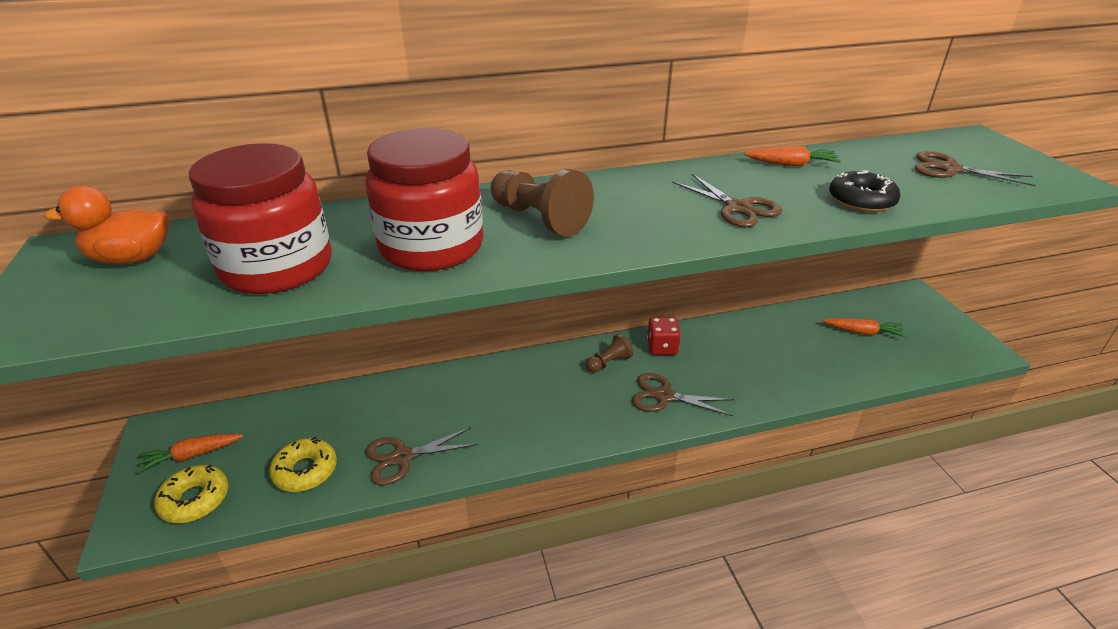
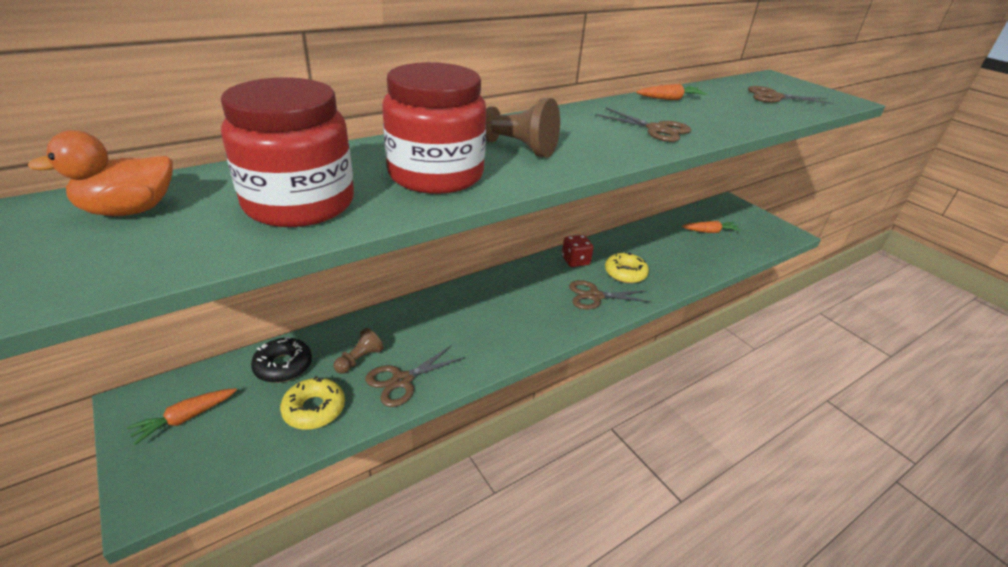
camera: 20 degrees left, 0 degrees up
yellow donut [154,465,229,523] -> yellow donut moved to [605,252,649,283]
brown pawn [586,334,633,373] -> brown pawn moved to [333,328,383,374]
black donut [829,170,900,212] -> black donut moved to [251,337,312,383]

